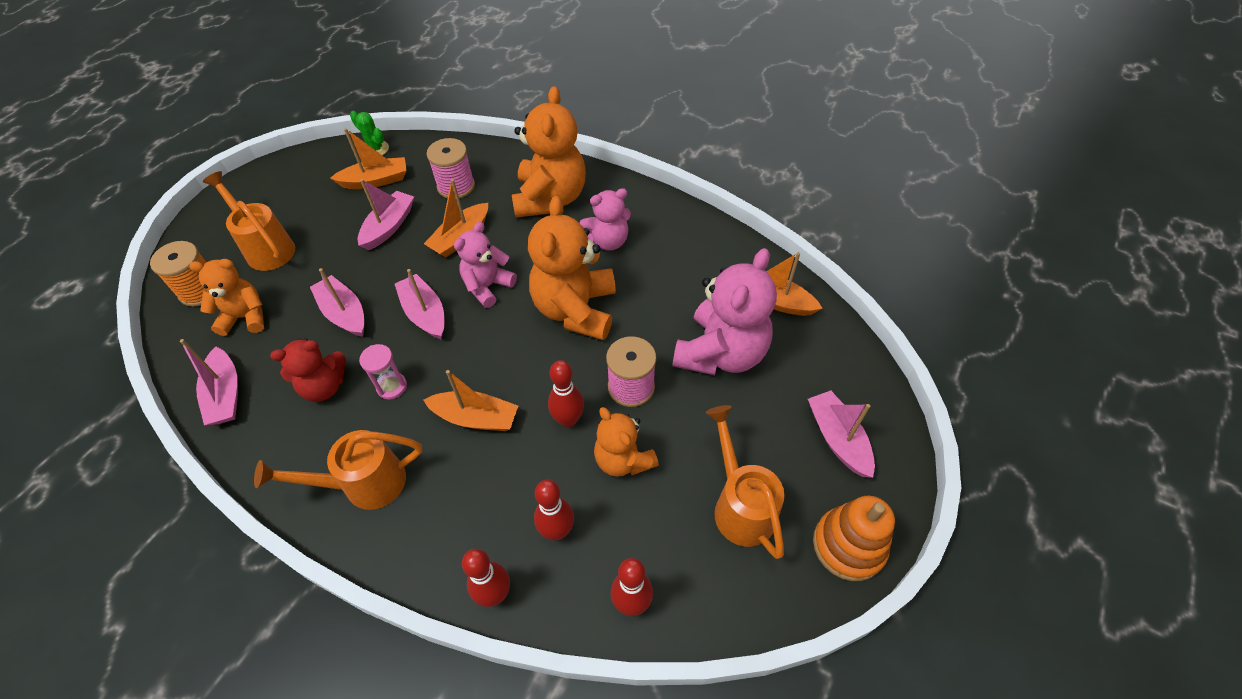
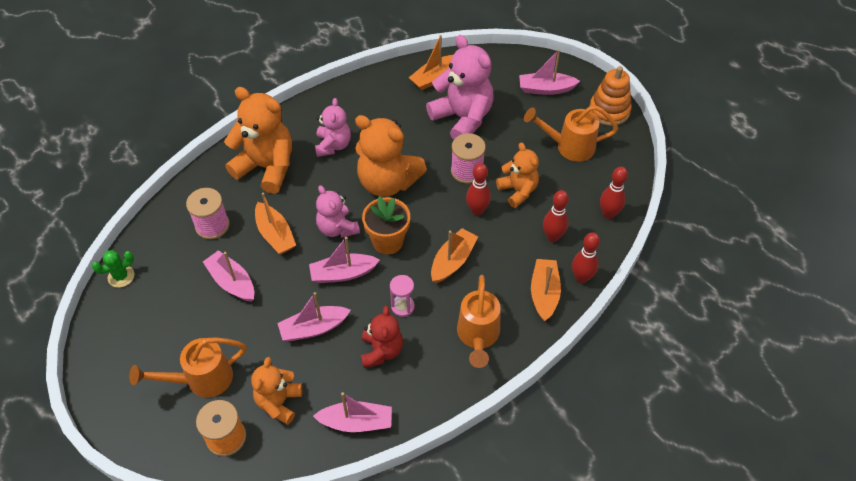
camera: 70 degrees left, 0 degrees up
orange boat [330,128,407,189] -> orange boat moved to [531,259,561,321]
orange teddy bear [594,407,659,477] -> orange teddy bear turned 105 degrees counterclockwise [496,142,539,208]
none -> orange flower pot [362,196,410,255]

